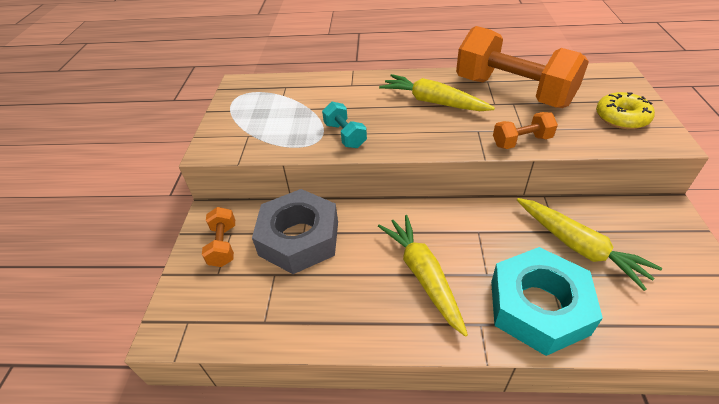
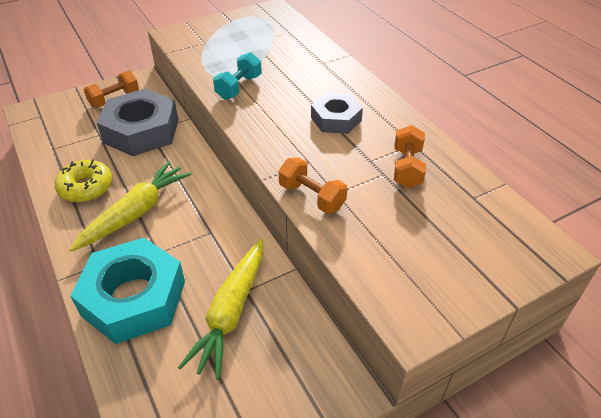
camera: 55 degrees right, 0 degrees up
yellow carrot [379,74,495,111] -> grey nut [311,93,363,134]
orange dumbbell [456,26,589,108] -> orange dumbbell [394,125,426,188], size x0.44
yellow donut [596,92,655,129] -> yellow donut moved to [55,160,113,203]

